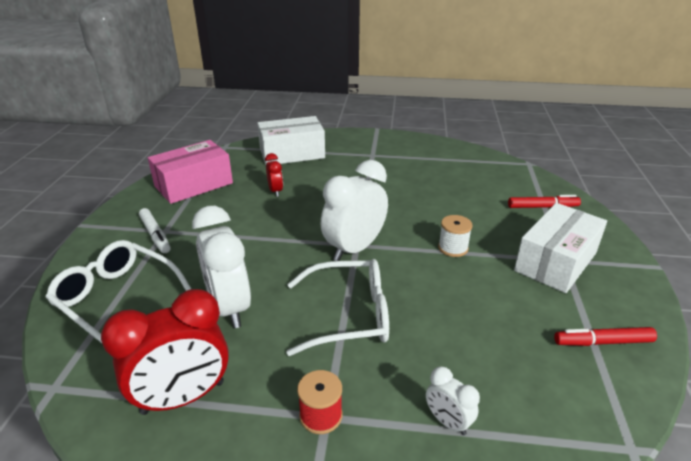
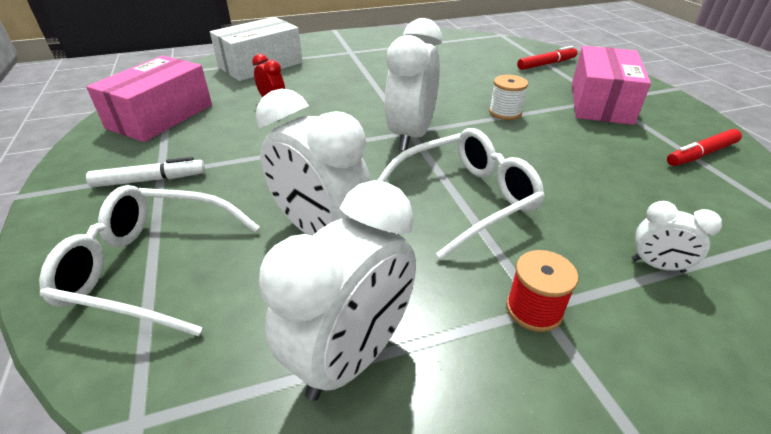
camera: 25 degrees left, 5 degrees up
red clock [101,289,229,415] -> white clock [259,180,416,401]
white marker [139,208,171,253] -> white marker turned 45 degrees counterclockwise [86,157,205,187]
white box [514,203,607,293] -> pink box [572,46,651,125]

